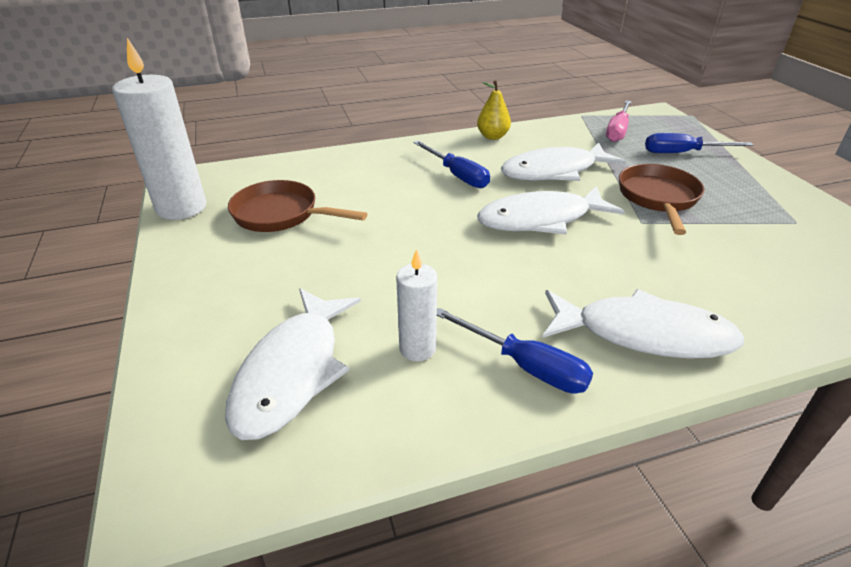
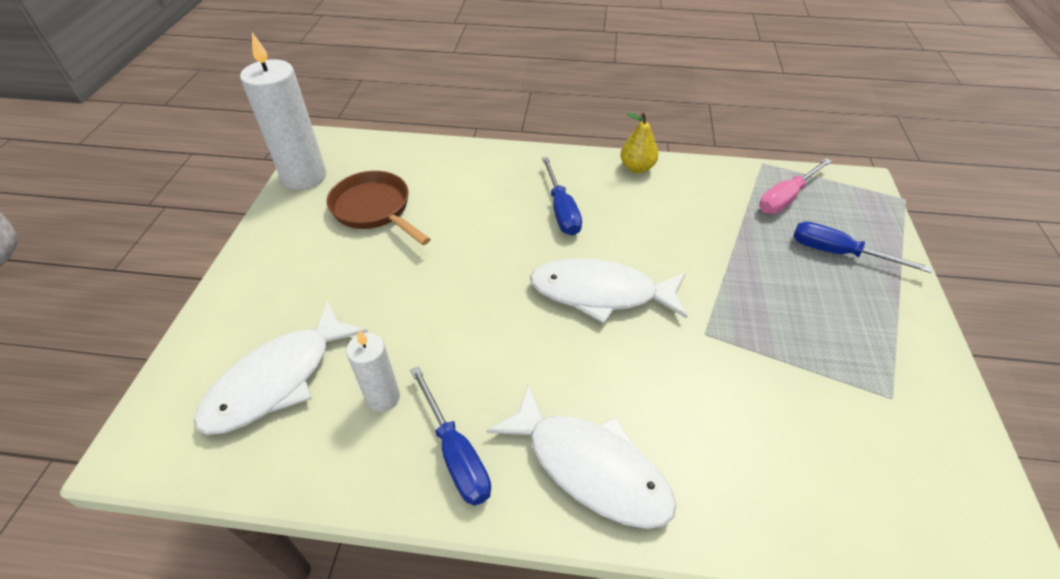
camera: 25 degrees right, 10 degrees up
white fish [501,143,626,181] -> none
brown pan [619,164,705,235] -> none

